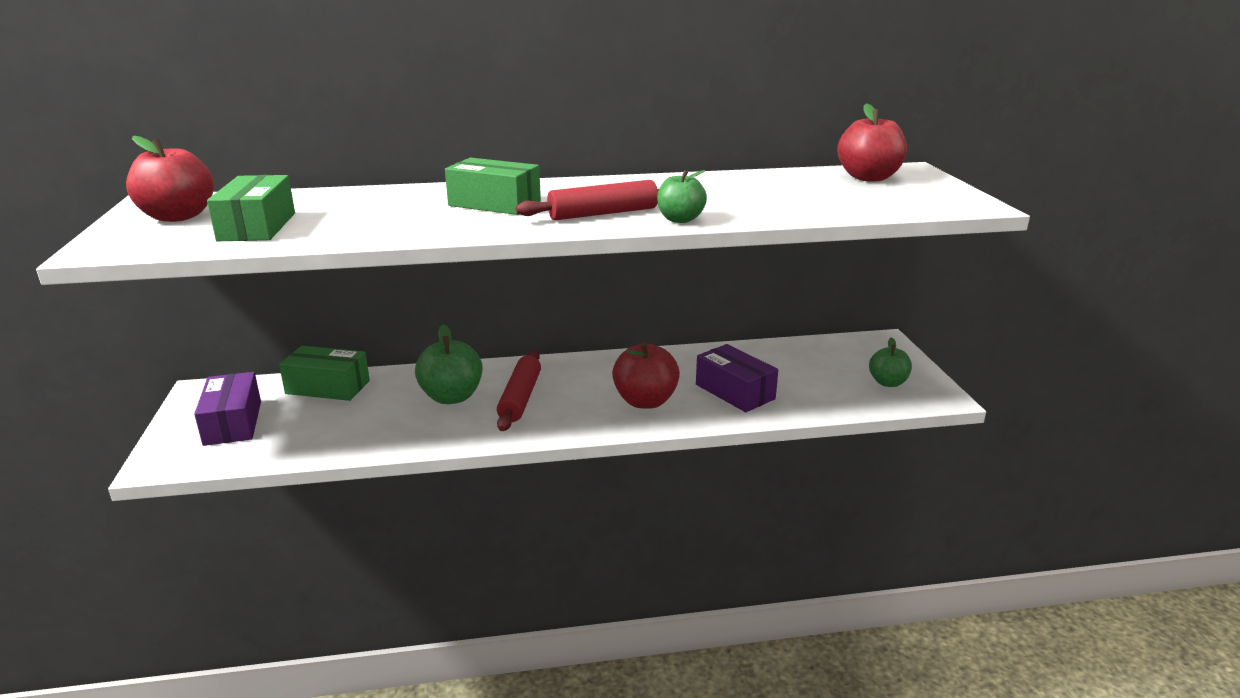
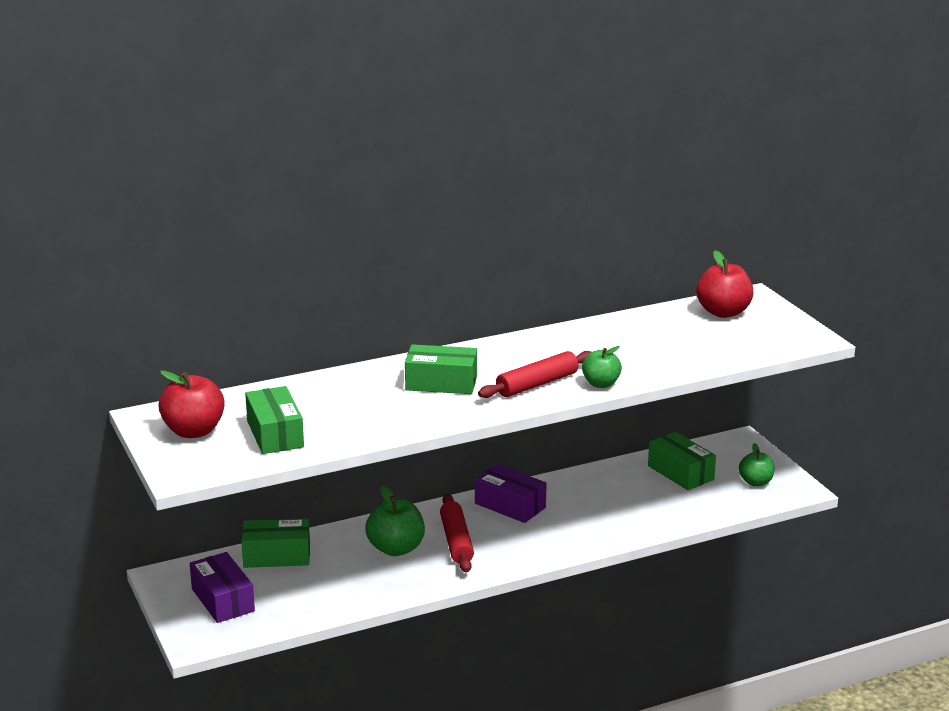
camera: 15 degrees left, 0 degrees up
red apple [612,342,680,409] -> none
purple box [696,344,778,412] -> purple box moved to [475,464,547,523]
none -> green box [648,432,716,491]

